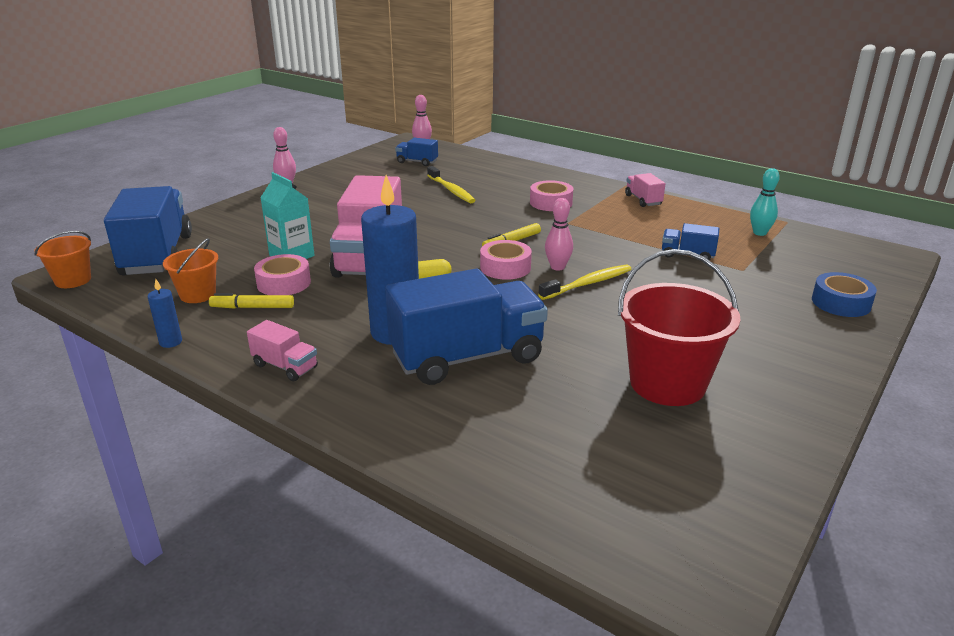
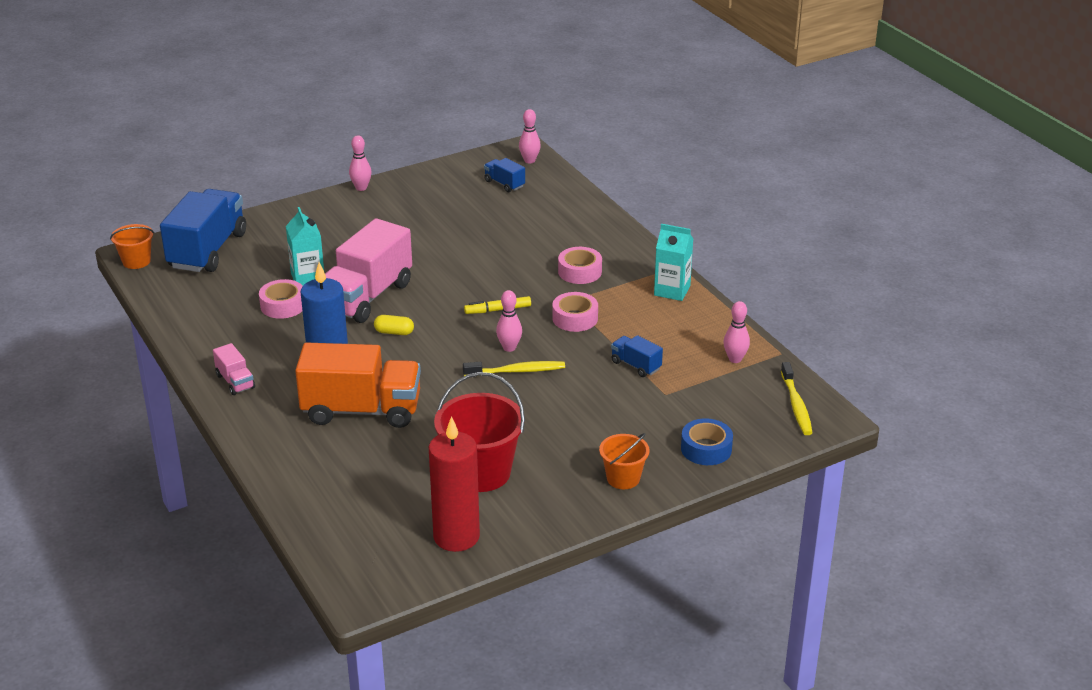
camera: 25 degrees right, 5 degrees up
blue candle [148,279,182,348] -> none
orange bucket [163,238,218,303] -> orange bucket moved to [599,433,650,489]
yellow marker [209,293,294,309] -> none
blue truck [385,269,548,385] -> orange truck [295,342,421,428]
yellow toothbrush [427,166,476,203] -> yellow toothbrush moved to [781,362,813,435]
pink tape [480,240,532,280] -> pink tape moved to [552,292,598,332]
pink truck [625,173,665,207] -> turquoise carton [654,224,693,301]
turquoise bowling pin [750,168,780,236] -> pink bowling pin [724,301,750,363]
none -> red candle [429,416,480,552]

